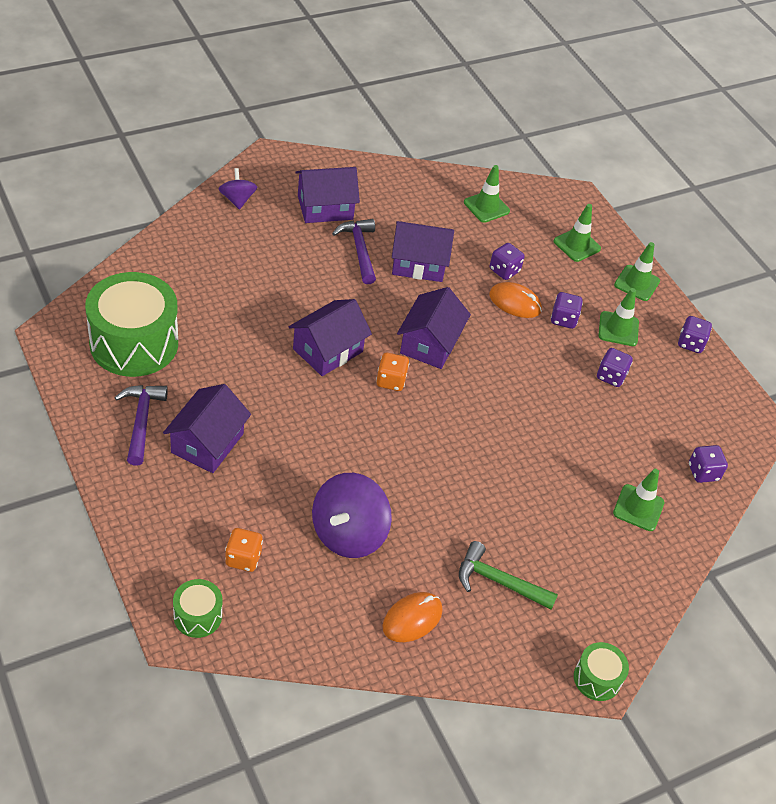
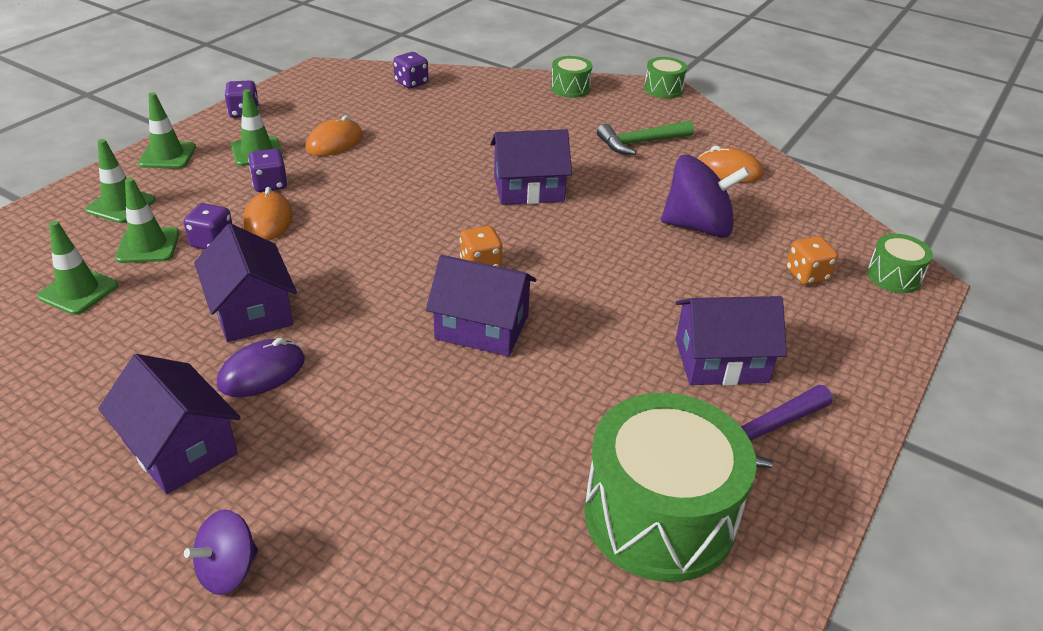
camera: 115 degrees left, 10 degrees down
purple hammer [332,219,376,284] -> purple mouse [217,338,305,397]
purple house [397,287,471,369] -> purple house moved to [490,129,572,205]
green hammer [459,541,558,610] -> green hammer turned 75 degrees clockwise [597,121,694,155]
purple dice [597,348,633,387] -> orange mouse [305,115,363,156]
green traffic cone [613,469,664,531] -> green traffic cone moved to [115,178,179,263]
none -> green drum [551,56,592,98]

